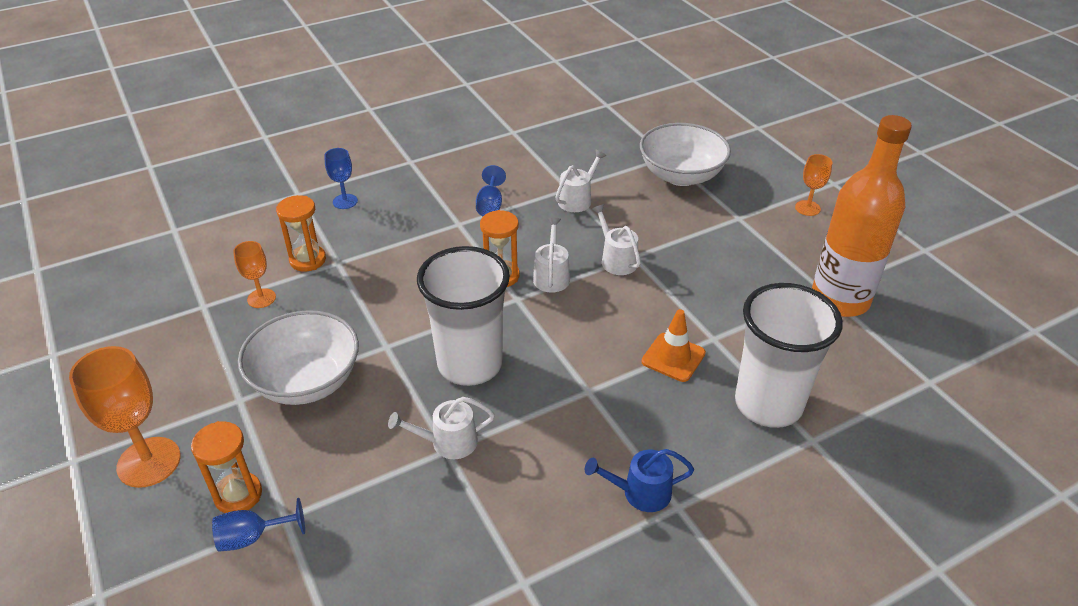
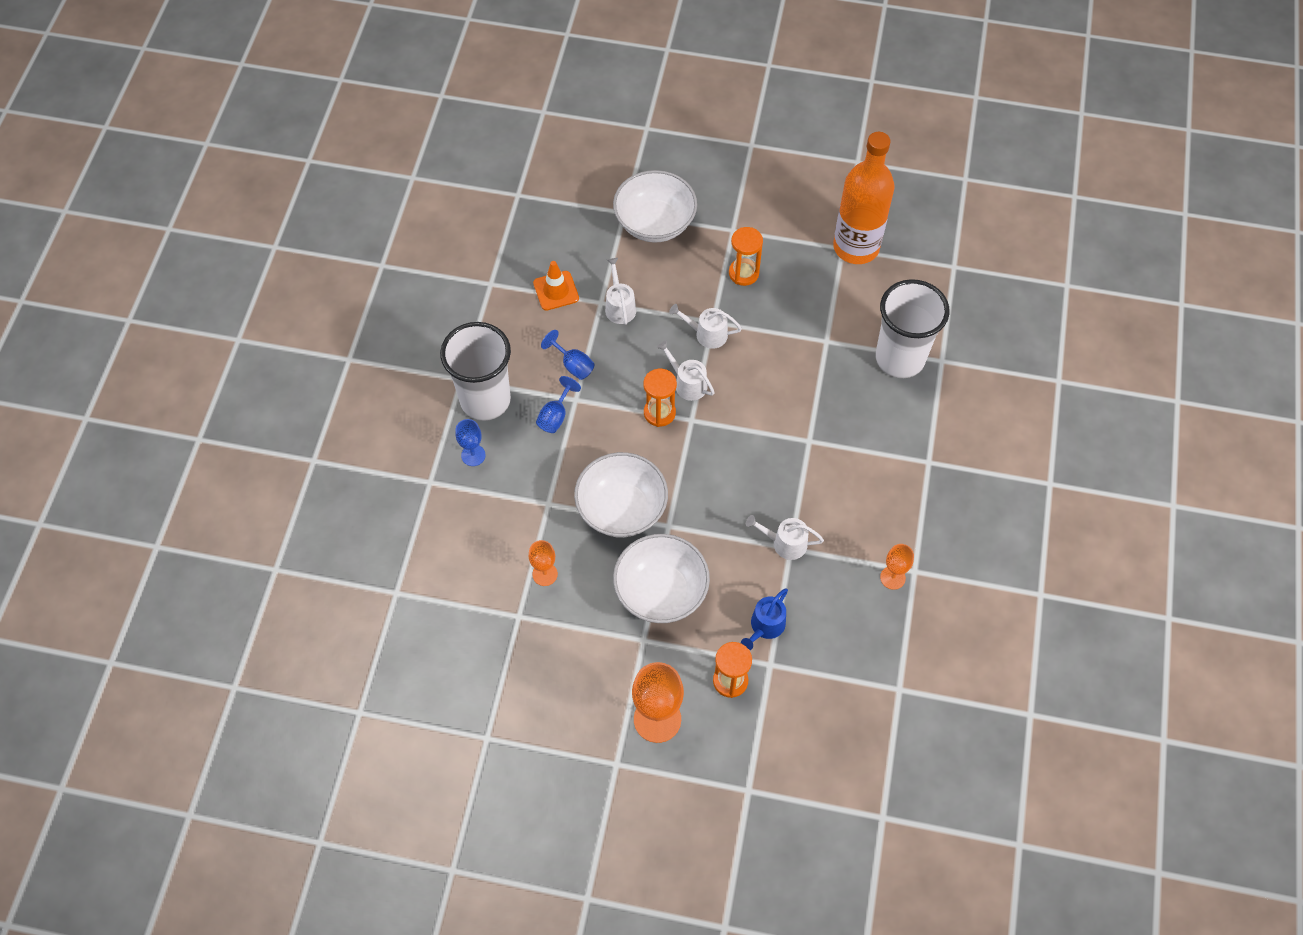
camera: 50 degrees left, 20 degrees up
blue goblet [212,498,305,552] -> blue goblet moved to [536,376,581,433]
orange hourglass [276,195,326,272] -> orange hourglass moved to [729,227,763,286]
white watering can [388,397,495,459] -> white watering can turned 75 degrees clockwise [746,515,824,560]
white cup [417,246,510,386] -> white cup moved to [440,322,511,421]
blue watering can [585,449,694,512] -> blue watering can moved to [741,588,788,650]
orange traffic cone [642,309,706,382] -> orange traffic cone moved to [533,261,579,311]
orange goblet [795,154,832,216] -> orange goblet moved to [880,544,914,590]
none -> white bowl [574,452,668,538]

